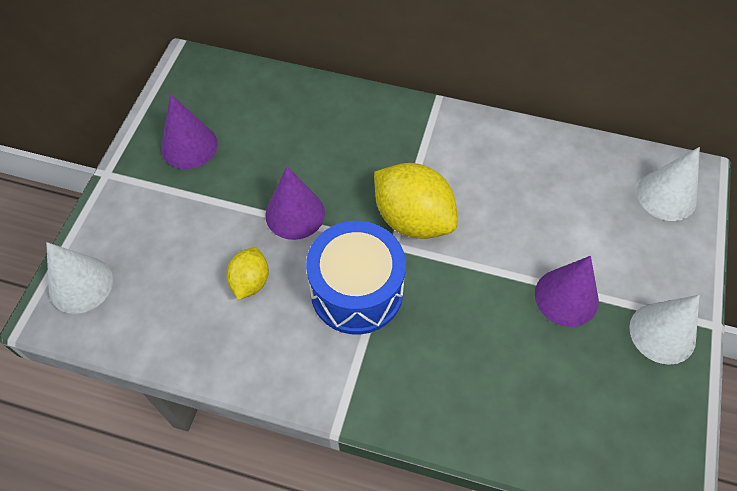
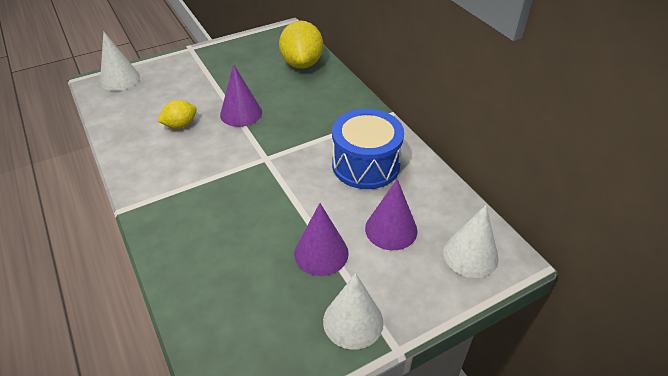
camera: 45 degrees right, 15 degrees down
purple cone [161,94,218,169] -> purple cone moved to [365,179,418,250]
blue drum [306,221,406,334] -> blue drum moved to [332,109,404,189]
yellow lemon [374,163,458,239] -> yellow lemon moved to [279,21,323,69]

